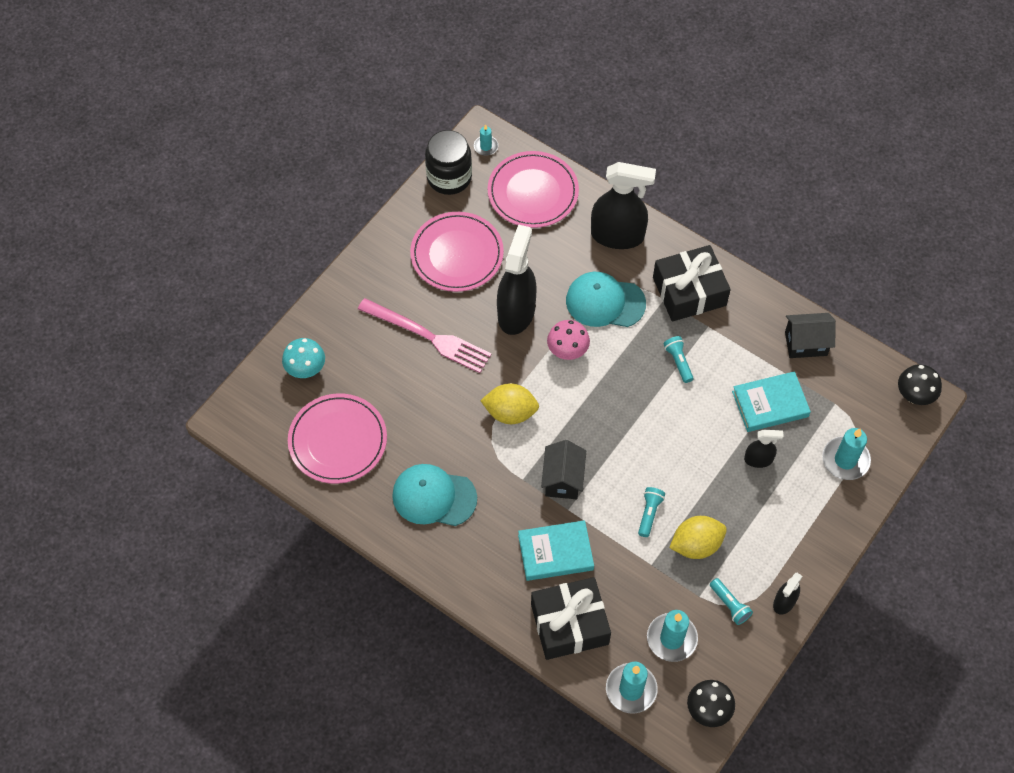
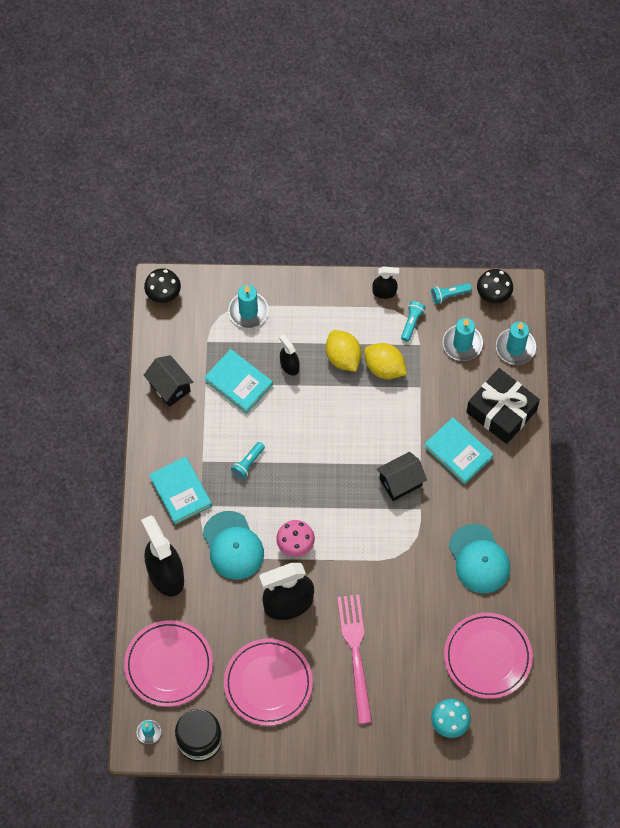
camera: 125 degrees left, 5 degrees up
yellow lemon [480,383,539,424] -> yellow lemon moved to [326,330,362,372]
turquoise flashlight [638,487,665,537] -> turquoise flashlight moved to [431,283,472,304]
black gift [653,245,731,322] -> turquoise book [149,457,212,525]

